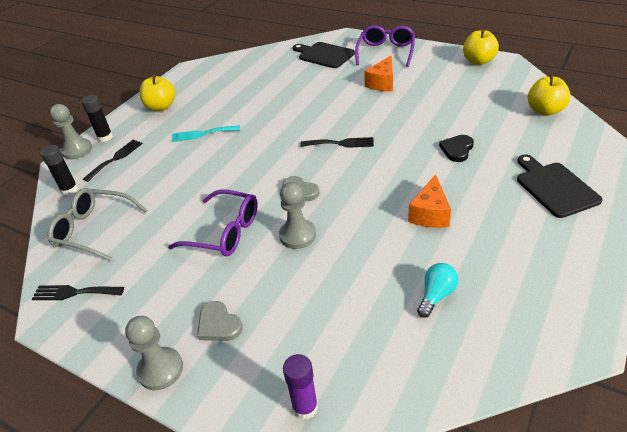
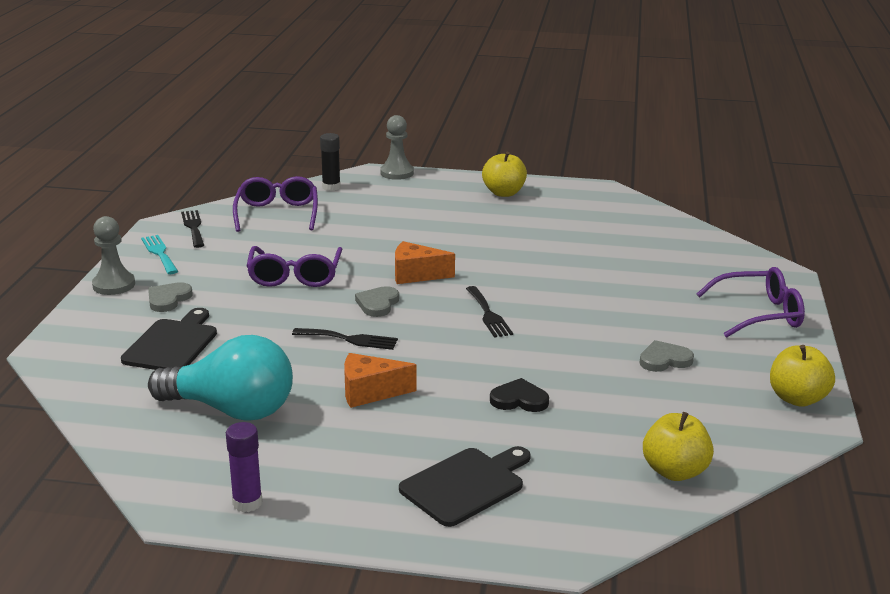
camera: 65 degrees right, 15 degrees down
grey glasses [47,188,147,261] -> purple glasses [233,176,318,232]
black glue stick [81,95,113,142] -> none
black fork [83,140,143,182] -> black fork moved to [292,328,398,350]
turquoise fork [172,125,240,142] -> turquoise fork moved to [141,235,178,274]
grey pawn [279,182,316,249] -> none
purple glue stick [283,354,318,420] -> purple glue stick moved to [226,422,262,512]
black cutting board [293,42,355,68] -> black cutting board moved to [121,308,217,370]
orange cheese [364,55,393,91] -> orange cheese moved to [395,241,455,284]
turquoise light bulb [417,263,459,318] -> turquoise light bulb [148,335,293,421], size x2.18
none -> grey heart [639,340,694,372]

